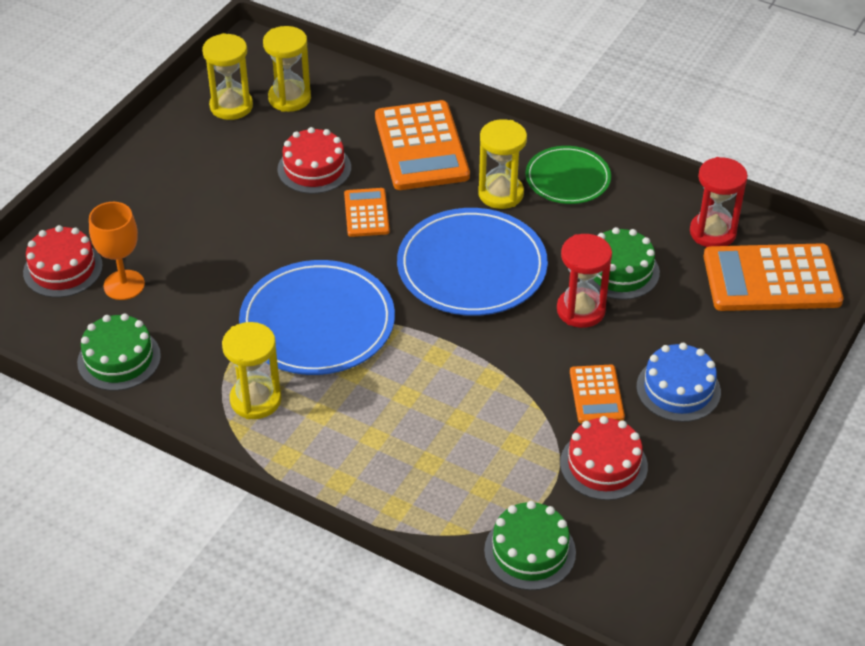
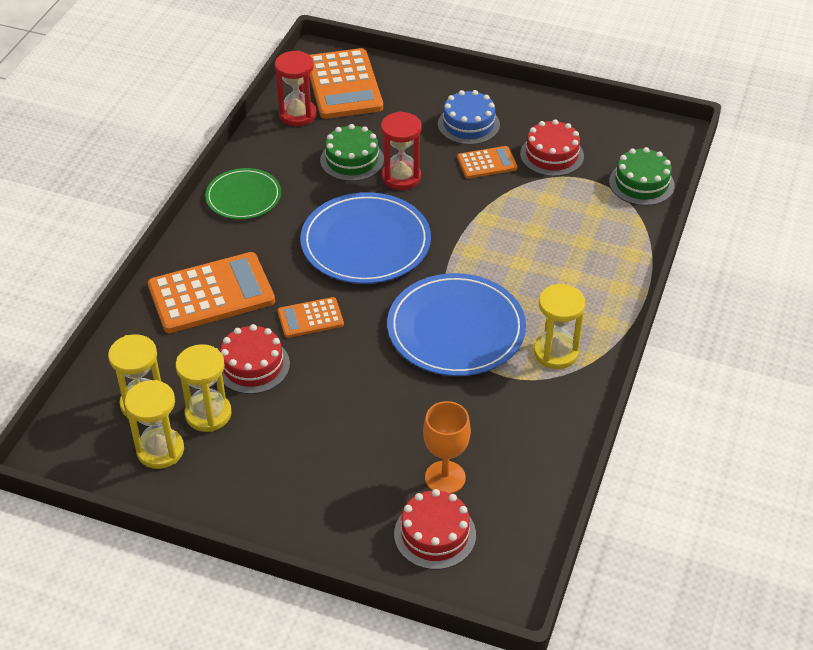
camera: 100 degrees left, 0 degrees up
green cake [77,314,161,391] -> none
yellow hourglass [478,119,527,209] -> yellow hourglass moved to [176,344,232,432]

